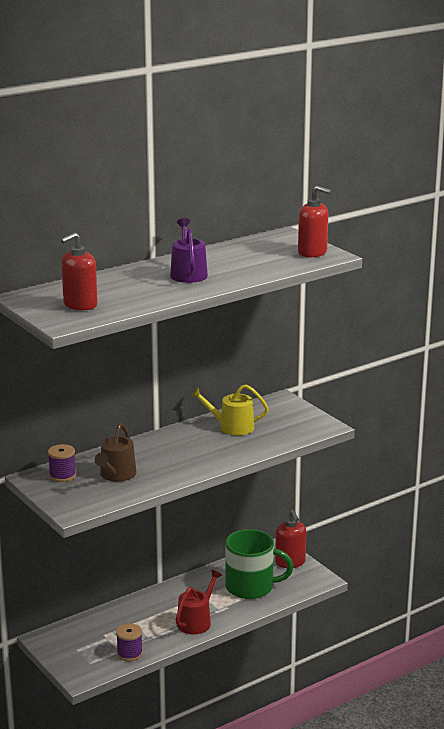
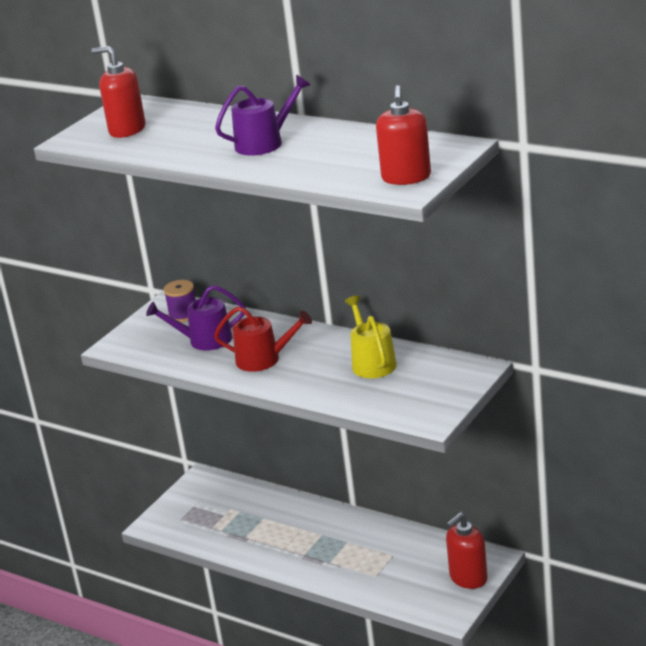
camera: 70 degrees right, 5 degrees up
brown watering can [95,423,136,482] -> purple watering can [146,285,246,350]
purple spool [116,624,143,661] -> none
red watering can [176,570,222,634] -> red watering can moved to [214,306,312,372]
green mug [225,529,294,599] -> none

